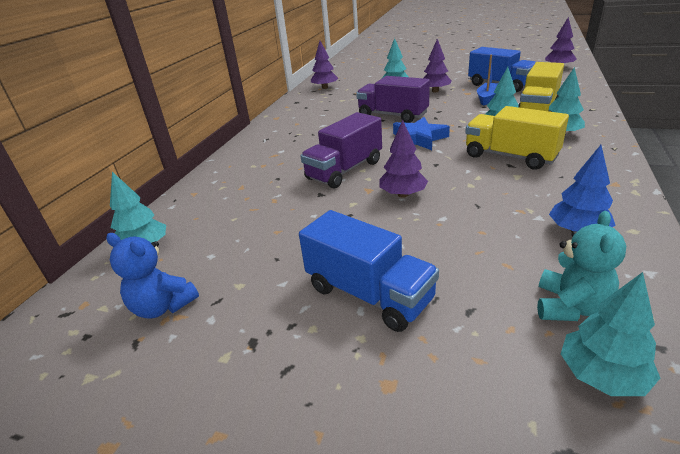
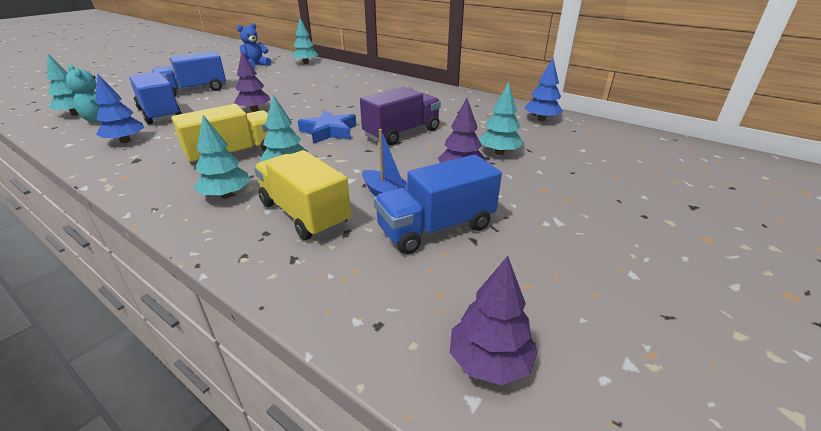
camera: 105 degrees right, 0 degrees up
purple truck [300,112,382,188] -> none
purple tree [311,41,338,89] -> blue tree [524,58,563,121]
none -> blue truck [129,72,182,125]

